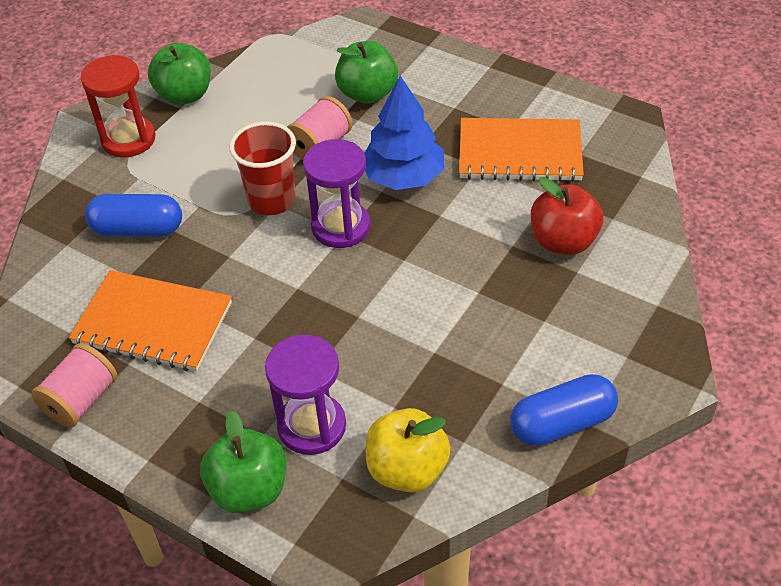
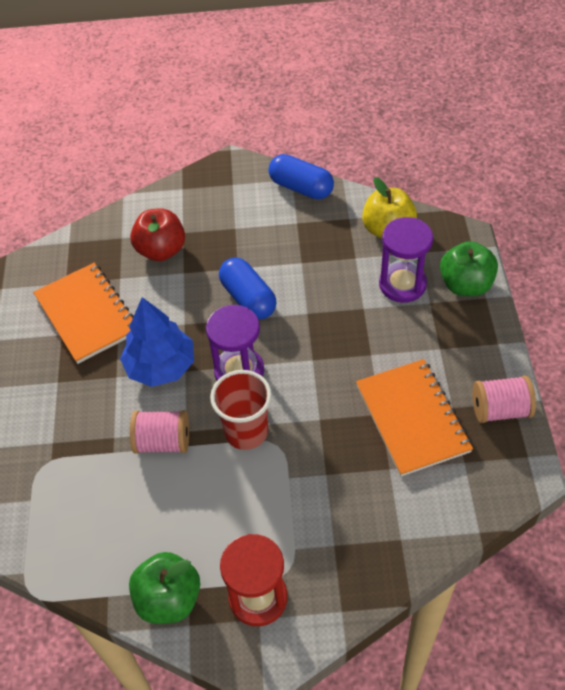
camera: 125 degrees left, 5 degrees up
blue capsule [85,194,182,236] -> blue capsule moved to [219,258,277,320]
green apple [335,41,398,104] -> none

